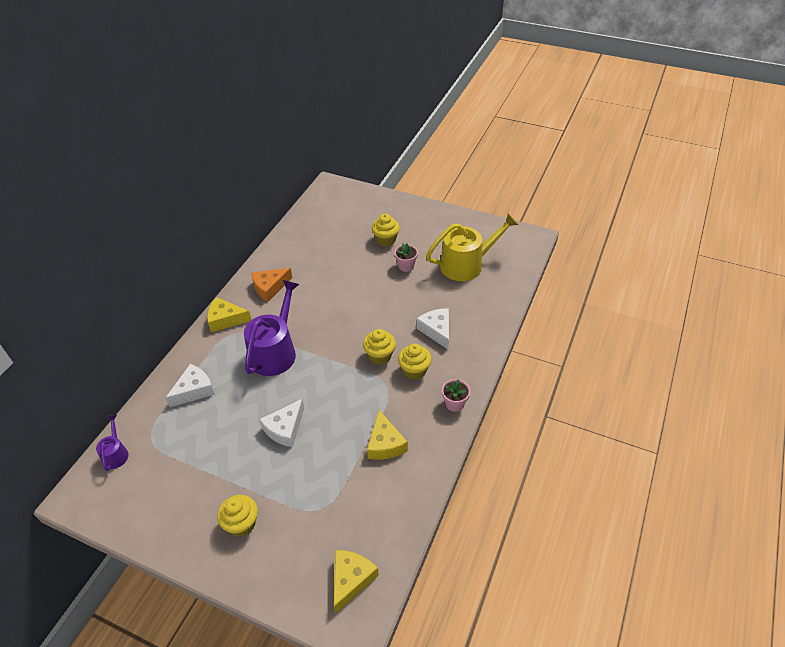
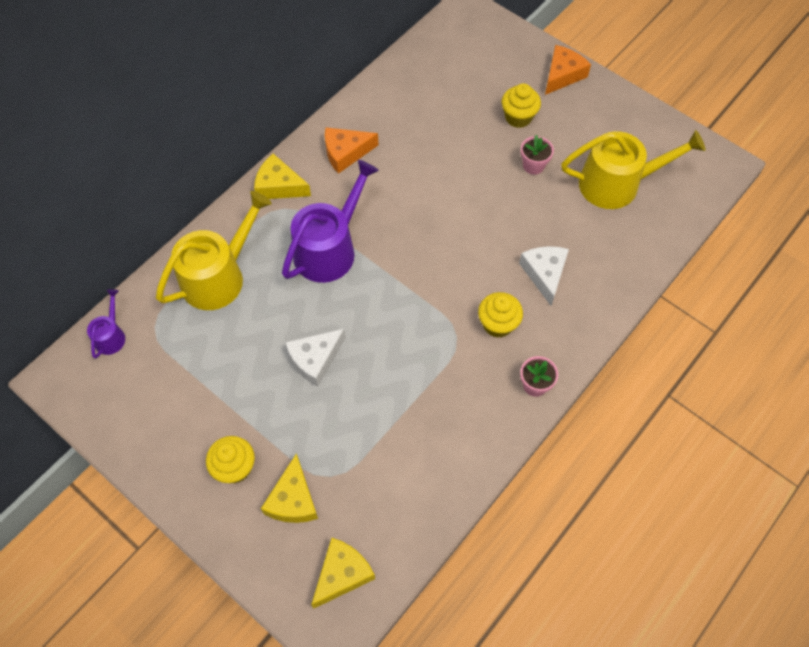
camera: 15 degrees right, 15 degrees up
white cheese [165,364,215,407] -> yellow watering can [156,191,272,310]
yellow cupcake [363,329,396,365] -> none
yellow cheese [367,410,408,460] -> yellow cheese moved to [261,453,318,523]
none -> orange cheese [545,45,591,95]

